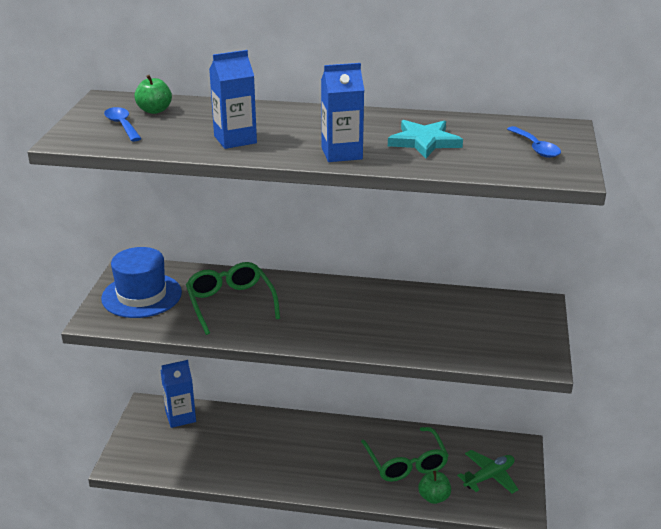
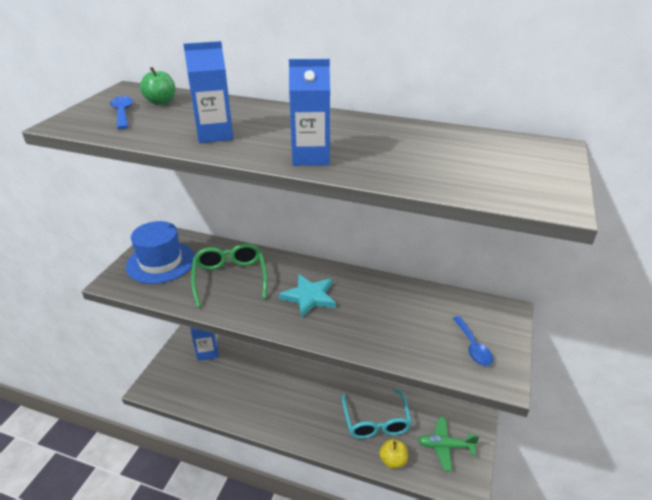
camera: 10 degrees right, 5 degrees up
green glasses [361,427,449,482] -> turquoise glasses [342,388,412,439]
turquoise star [388,120,463,158] -> turquoise star moved to [279,274,336,317]
green apple [418,471,451,504] -> yellow apple [379,439,408,469]
green plane [457,450,519,494] -> green plane turned 150 degrees counterclockwise [418,417,479,471]
blue spoon [507,126,561,158] -> blue spoon moved to [453,316,493,366]

